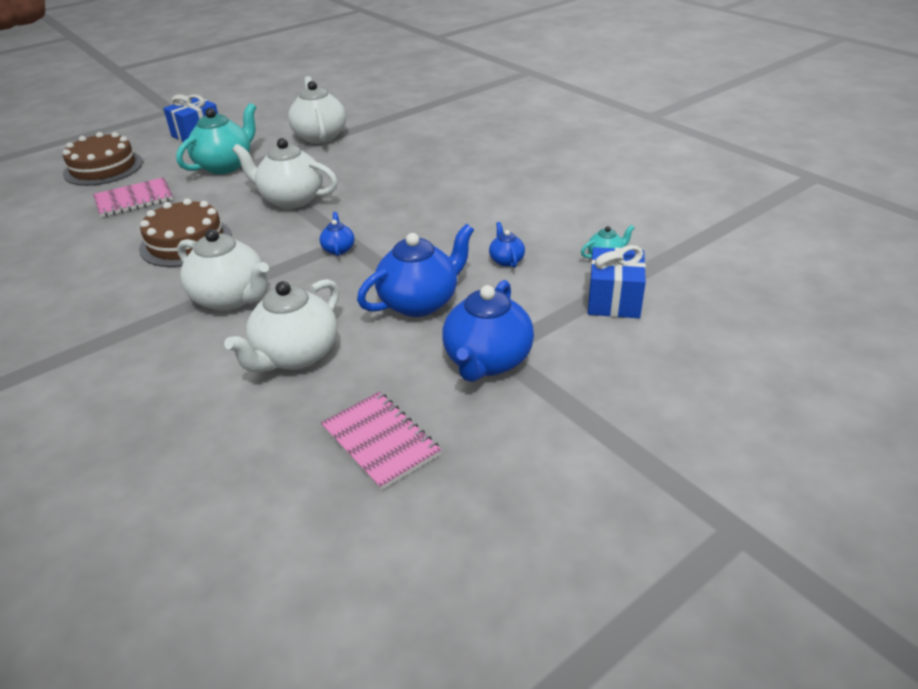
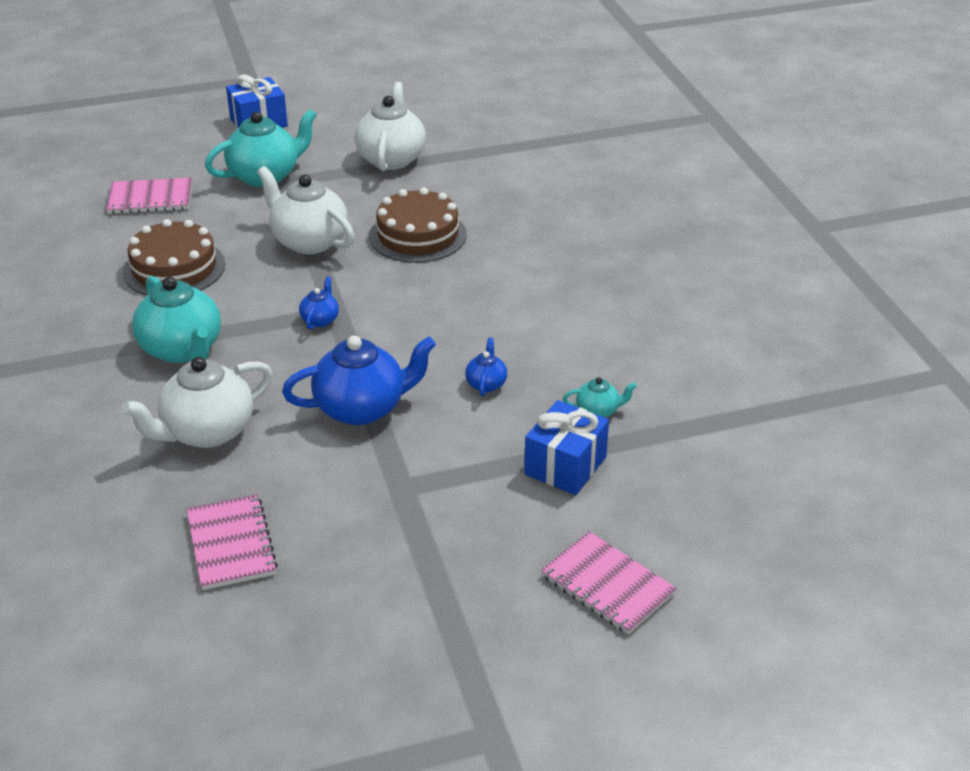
camera: 20 degrees right, 0 degrees up
brown cake [63,132,143,186] -> brown cake moved to [369,187,467,263]
white teapot [177,229,269,311] -> turquoise teapot [132,276,221,363]
blue teapot [442,280,534,382] -> none
none -> pink notebook [541,531,677,635]

